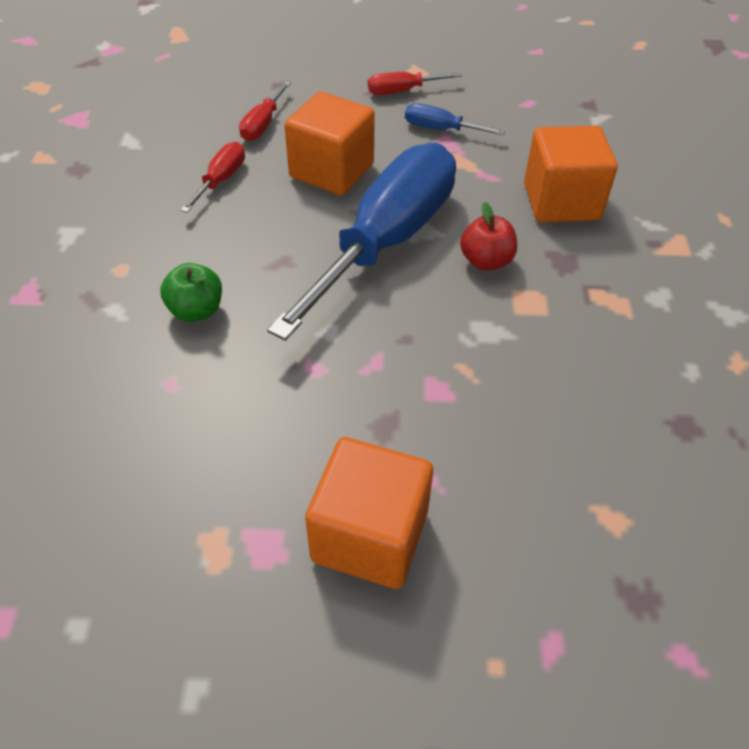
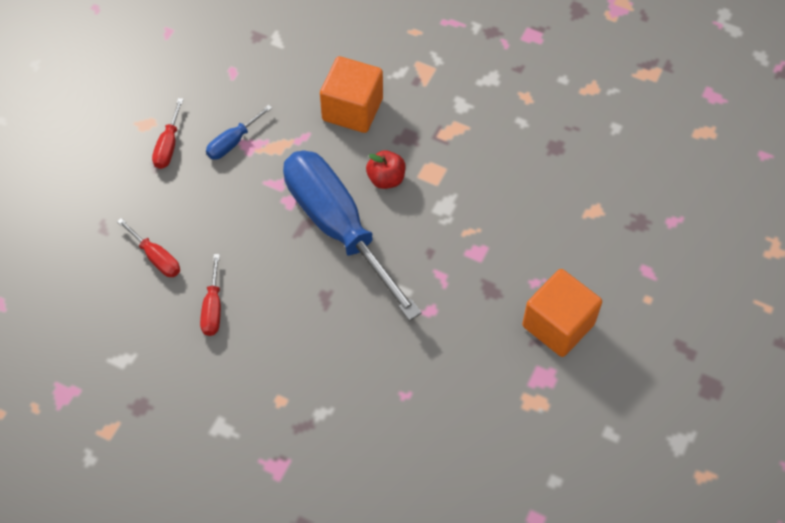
camera: 65 degrees left, 10 degrees up
green apple [160,263,222,322] -> none
red screwdriver [181,142,245,213] -> red screwdriver turned 135 degrees counterclockwise [200,254,221,336]
orange cube [284,92,375,195] -> none

